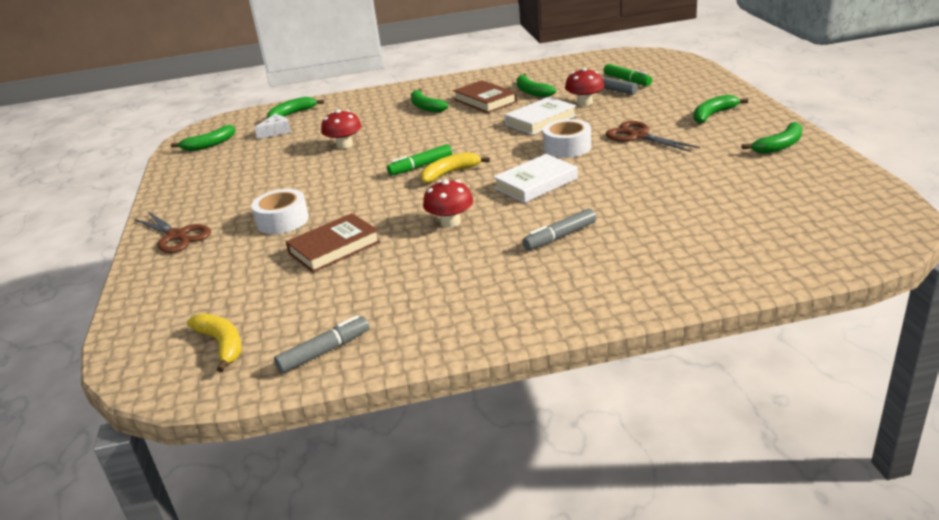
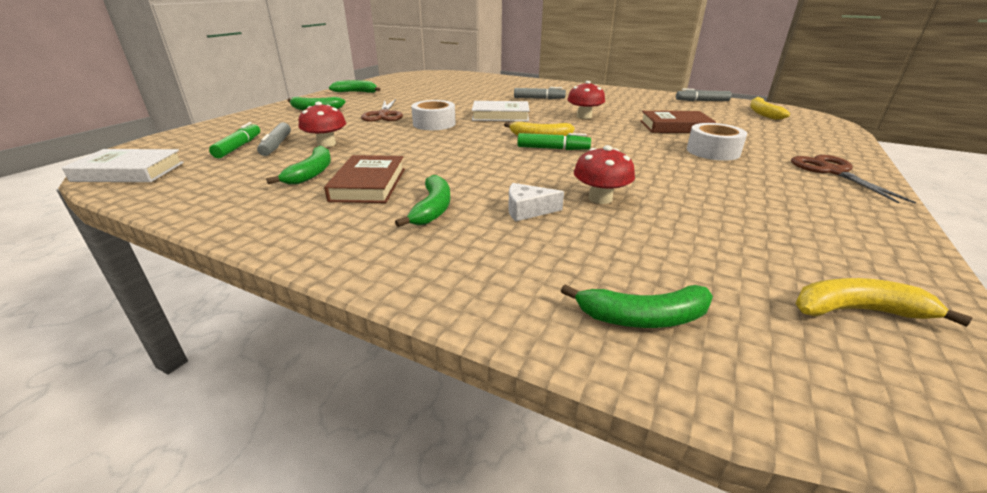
camera: 145 degrees left, 0 degrees up
green banana [171,125,235,151] -> yellow banana [795,278,972,327]
white cheese [254,114,291,139] -> white cheese moved to [508,183,564,222]
white book [505,97,577,135] -> white book moved to [62,149,184,182]

